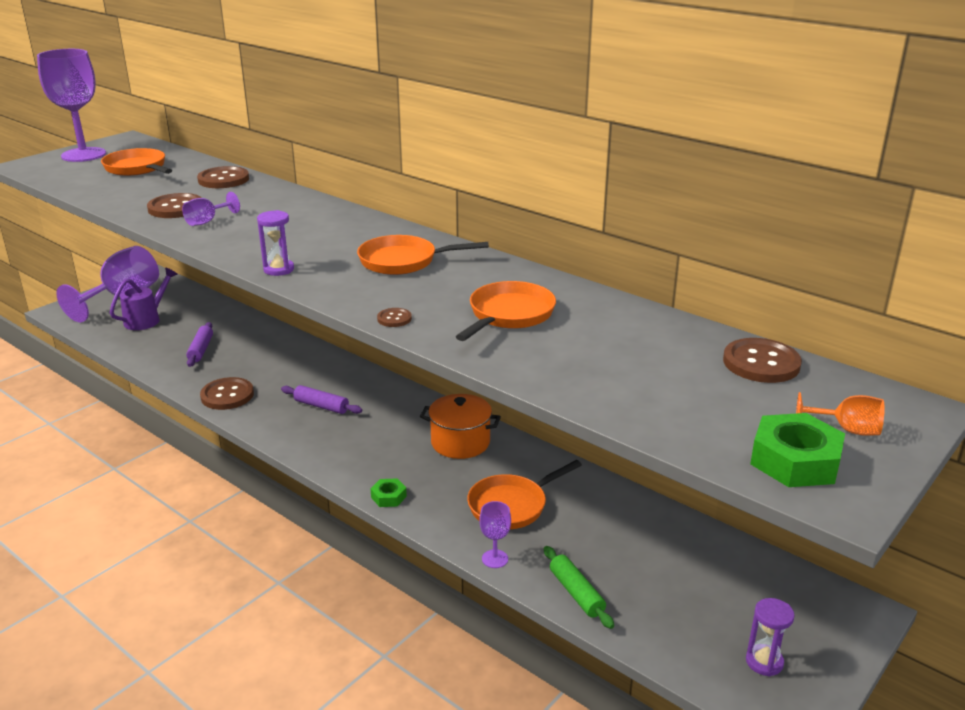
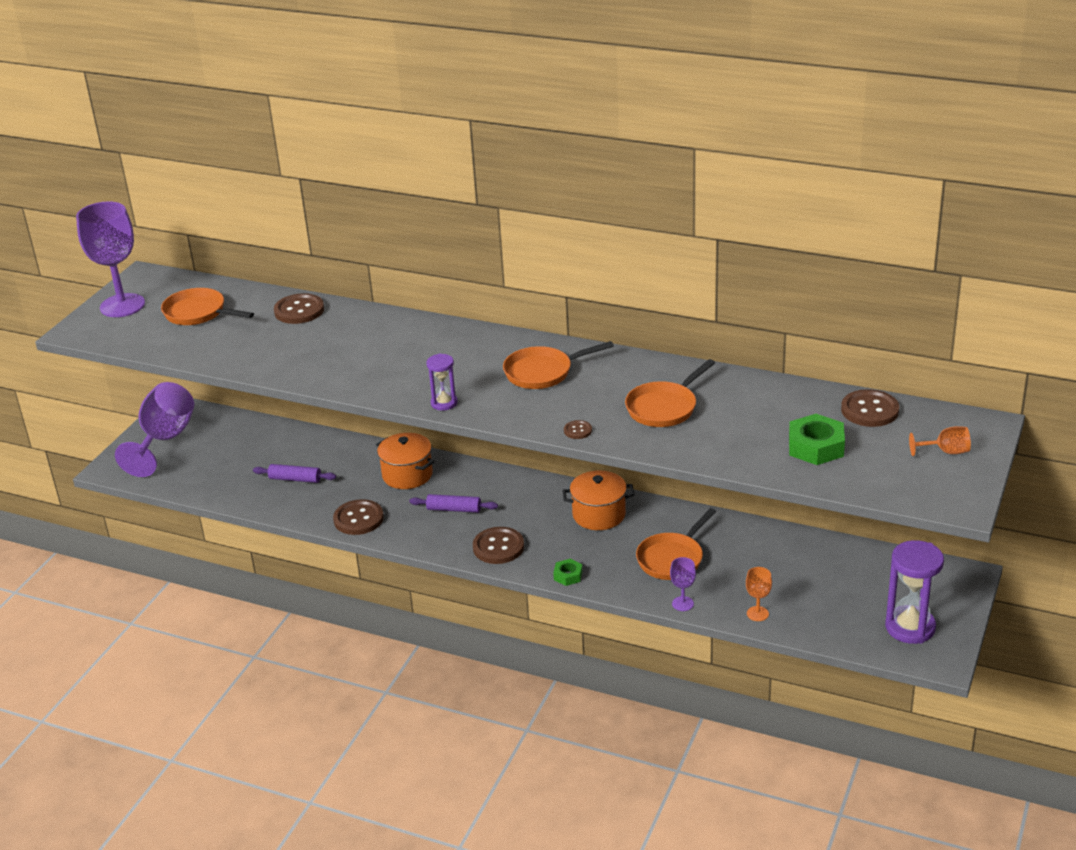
camera: 15 degrees left, 5 degrees up
purple watering can [110,267,178,330] -> none
brown button [147,193,202,218] -> brown button moved to [473,527,524,564]
purple goblet [182,192,240,226] -> none
purple rolling pin [186,322,213,367] -> purple rolling pin turned 60 degrees counterclockwise [253,464,336,483]
orange pan [456,281,556,341] -> orange pan turned 150 degrees counterclockwise [625,359,715,427]
green rolling pin [544,546,614,629] -> orange goblet [746,567,772,621]
purple hourglass [746,598,795,677] -> purple hourglass [885,540,944,644], size x1.80
green nut [750,413,845,487] -> green nut moved to [789,414,845,465]
none -> orange pot [376,433,434,489]

